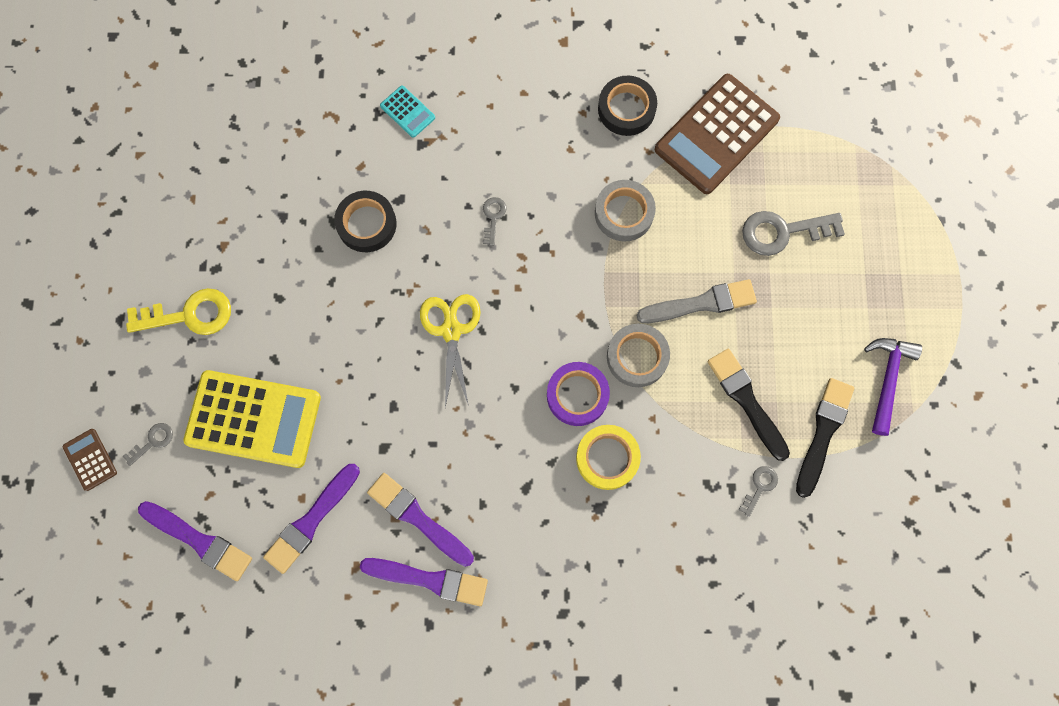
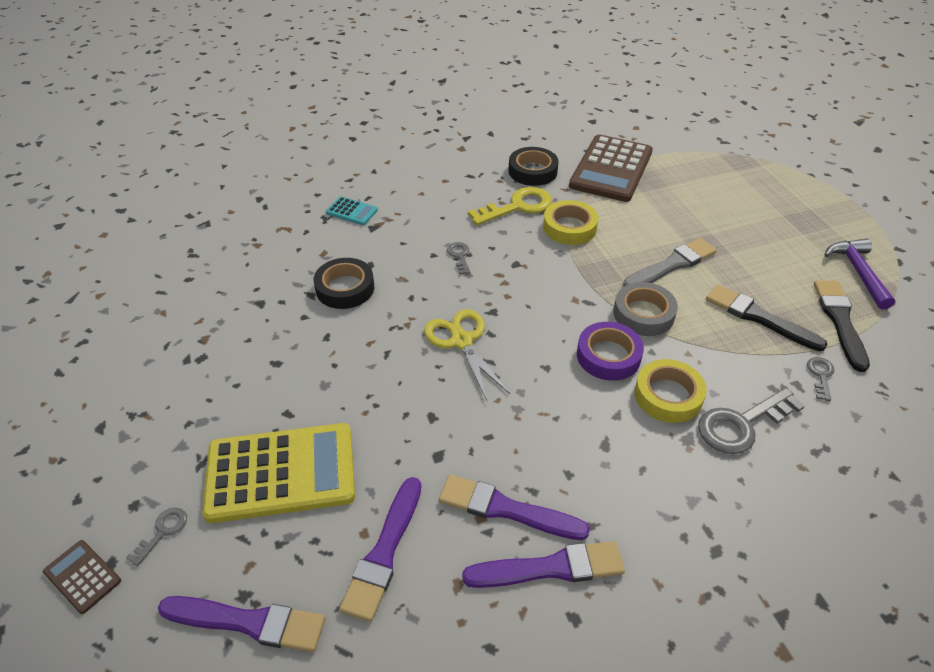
camera: 20 degrees left, 30 degrees down
yellow key [126,288,231,335] -> yellow key moved to [468,187,552,225]
grey tape [595,180,656,241] -> yellow tape [543,200,598,245]
grey key [742,211,845,256] -> grey key moved to [698,388,805,454]

